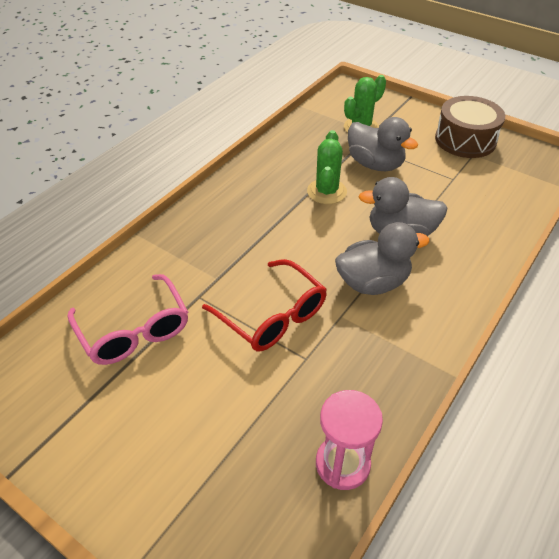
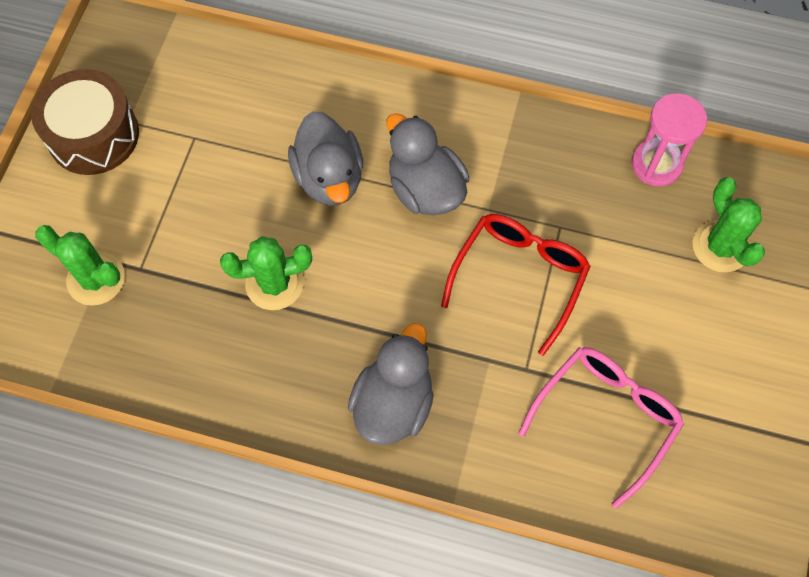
camera: 110 degrees left, 20 degrees up
grey duck [348,117,418,171] -> grey duck moved to [348,323,434,445]
none -> green cactus [693,177,765,272]

